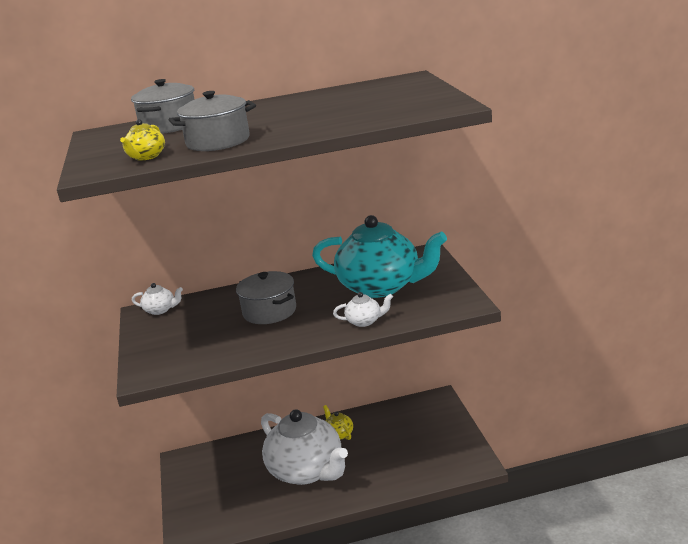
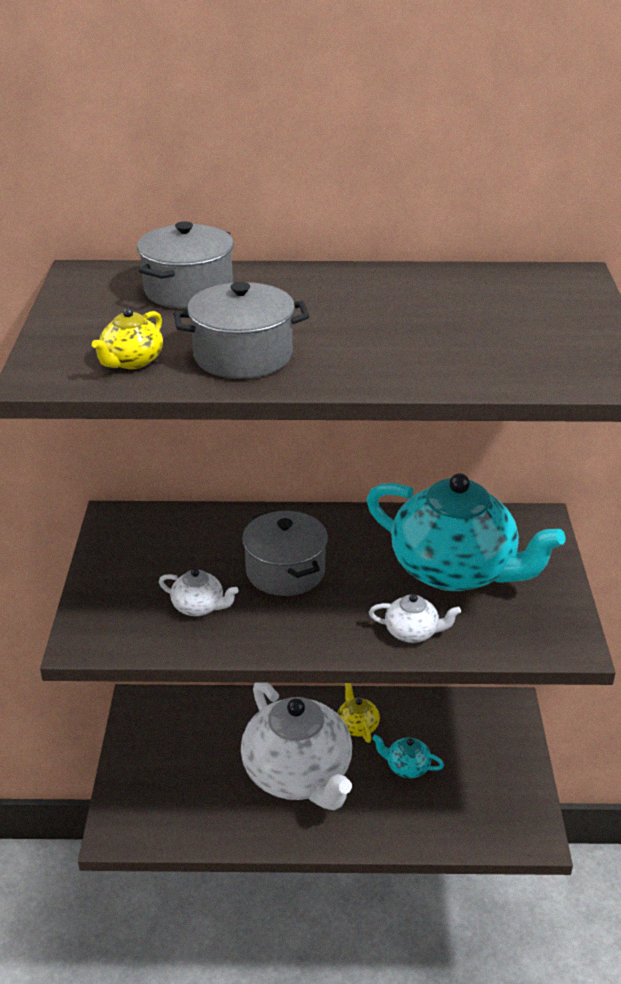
camera: 10 degrees right, 10 degrees up
white teapot [132,283,183,315] -> white teapot moved to [159,569,239,616]
none -> turquoise teapot [372,734,444,778]

